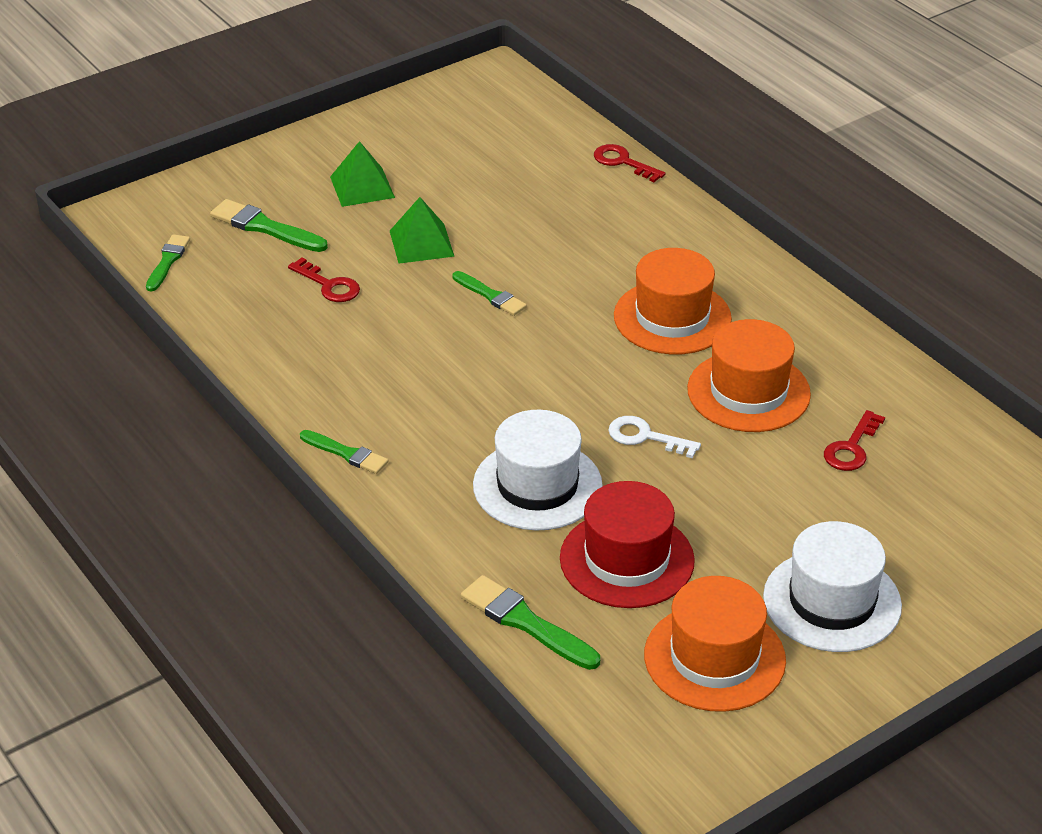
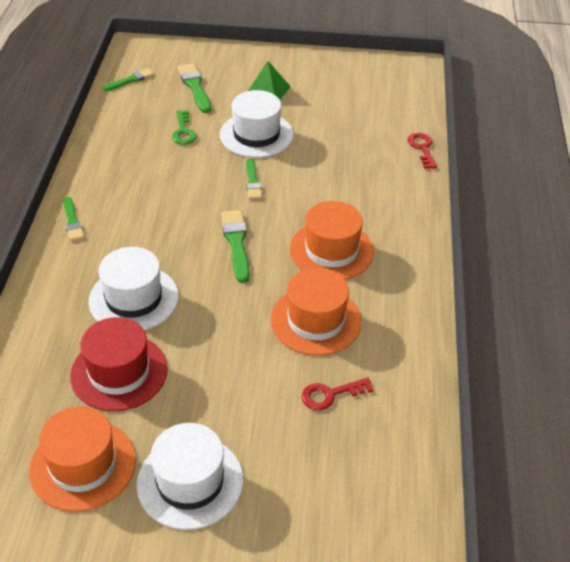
camera: 40 degrees right, 5 degrees up
red key [288,258,360,302] -> green key [172,110,197,145]
green pyramid [390,197,455,264] -> white hat [220,90,294,158]
green brush [461,575,600,670] -> green brush moved to [221,210,250,283]
white key [608,416,701,458] -> none

